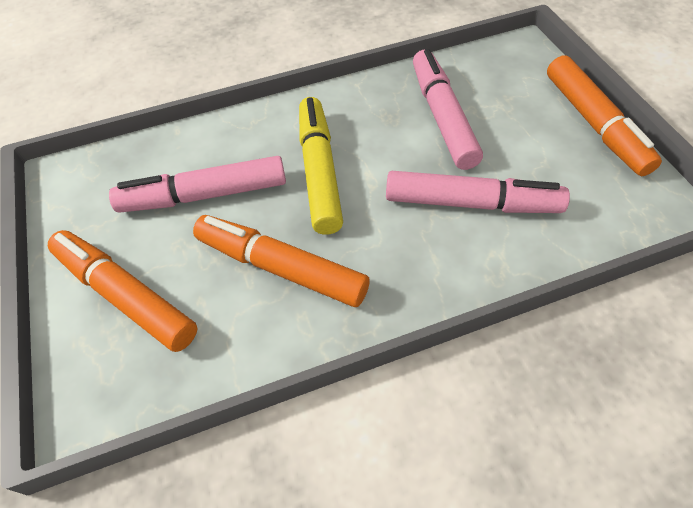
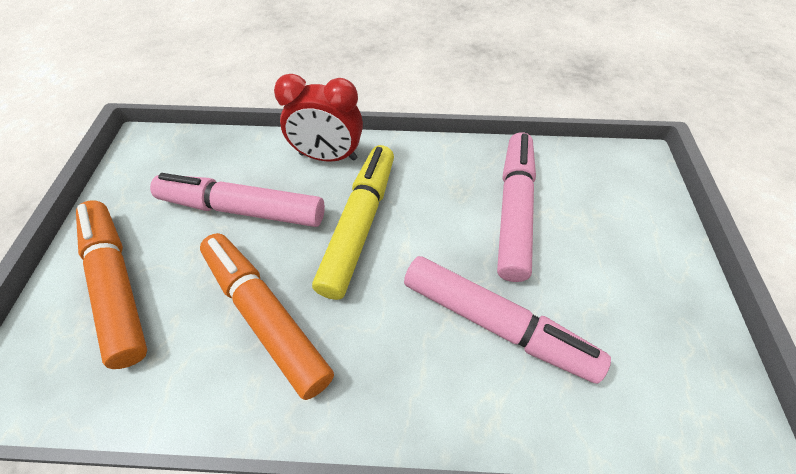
camera: 20 degrees right, 0 degrees up
orange marker [547,55,662,176] -> none
none -> red clock [274,74,363,162]

